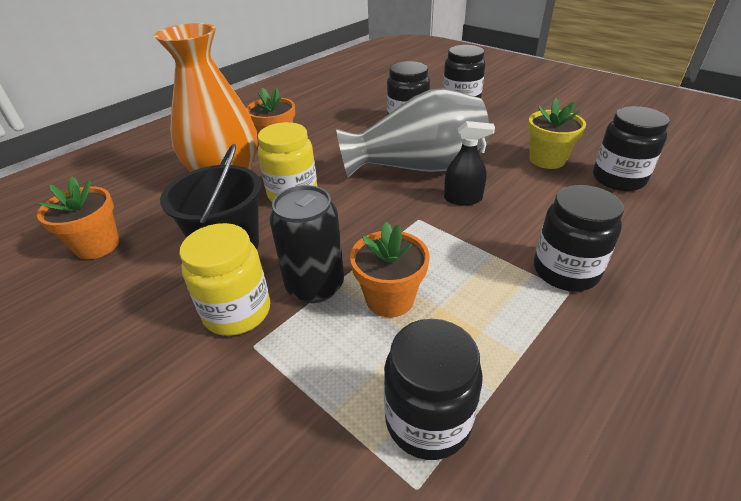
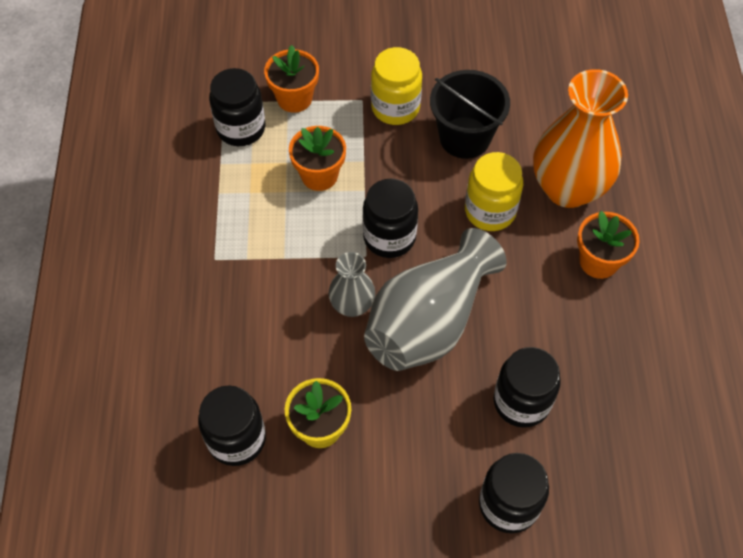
camera: 135 degrees right, 20 degrees up
orange flower pot [37,177,119,259] -> orange flower pot moved to [264,45,319,113]
black can [270,185,344,303] -> none
black spray bottle [444,121,495,205] -> grey vase [328,252,375,317]
black jar [534,185,624,291] -> black jar moved to [362,179,418,258]

